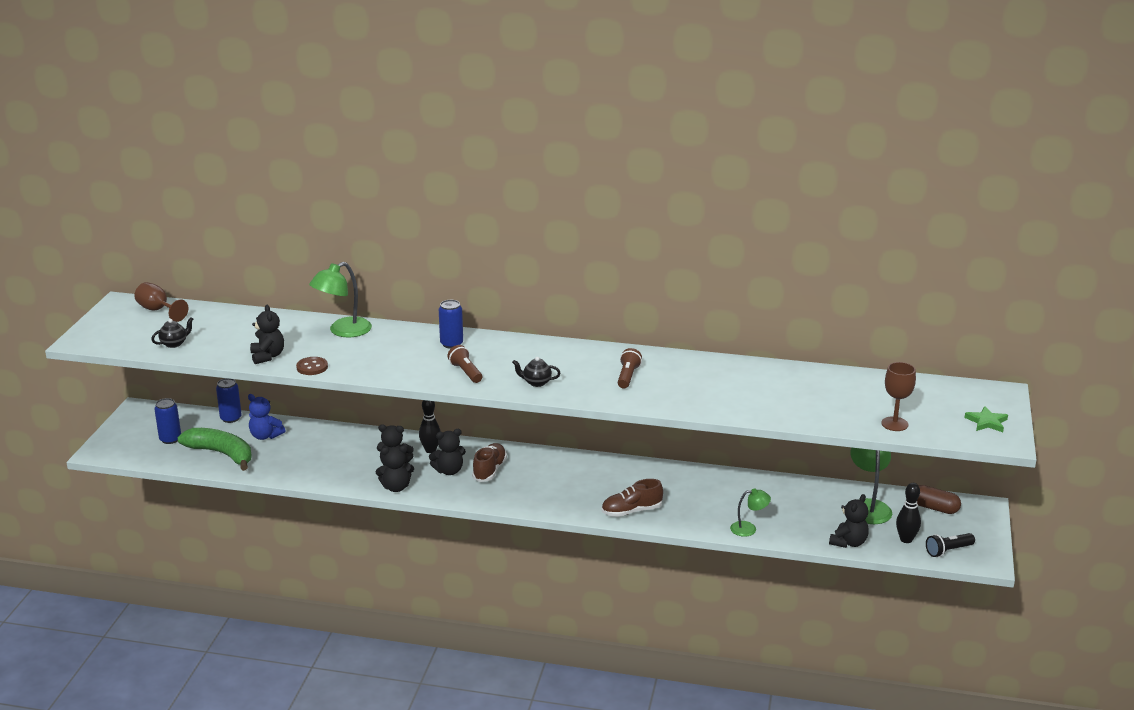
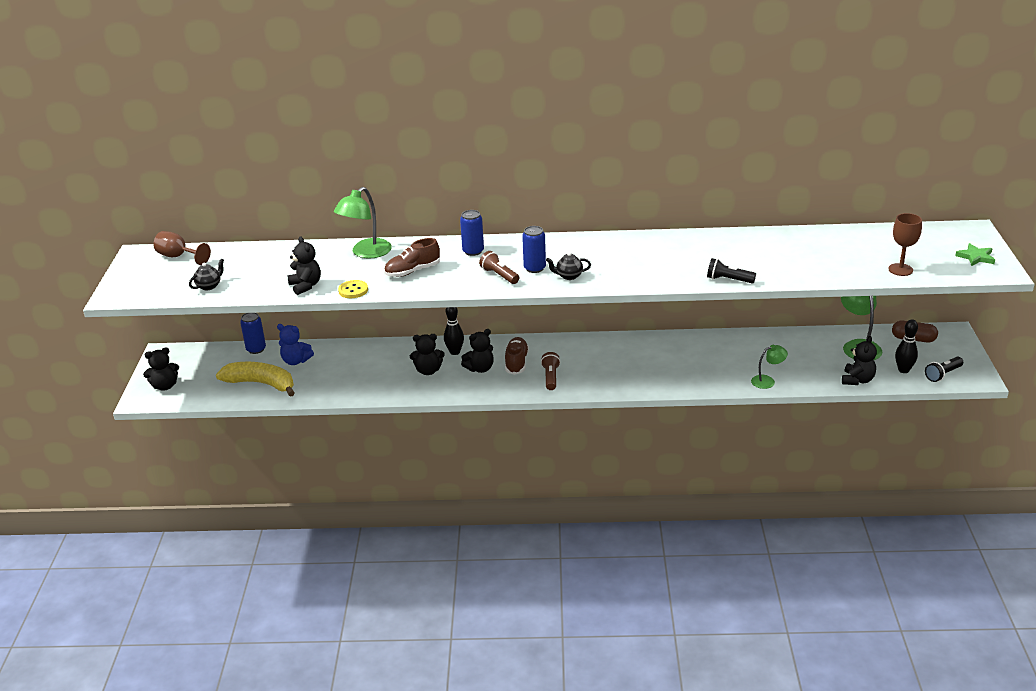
camera: 10 degrees left, 5 degrees up
blue can [154,398,181,444] -> blue can moved to [522,226,546,273]
green banana [177,428,252,471] -> yellow banana [216,362,295,397]
brown button [296,357,328,375] -> yellow button [338,280,368,298]
black teddy bear [376,445,414,492] -> black teddy bear moved to [143,347,179,391]
brown shoe [601,479,663,517] -> brown shoe moved to [384,238,440,277]
brown flashlight [618,348,642,388] -> brown flashlight moved to [541,352,560,390]
none -> black flashlight [707,258,756,283]

